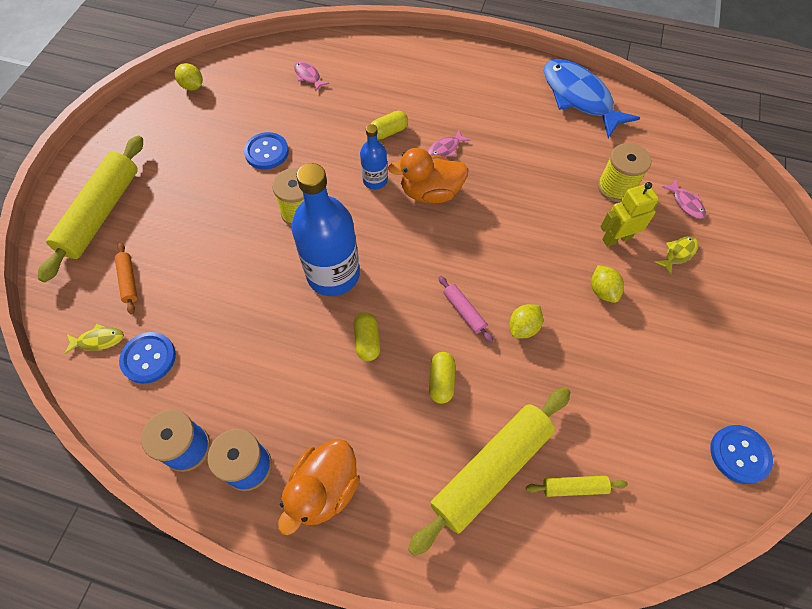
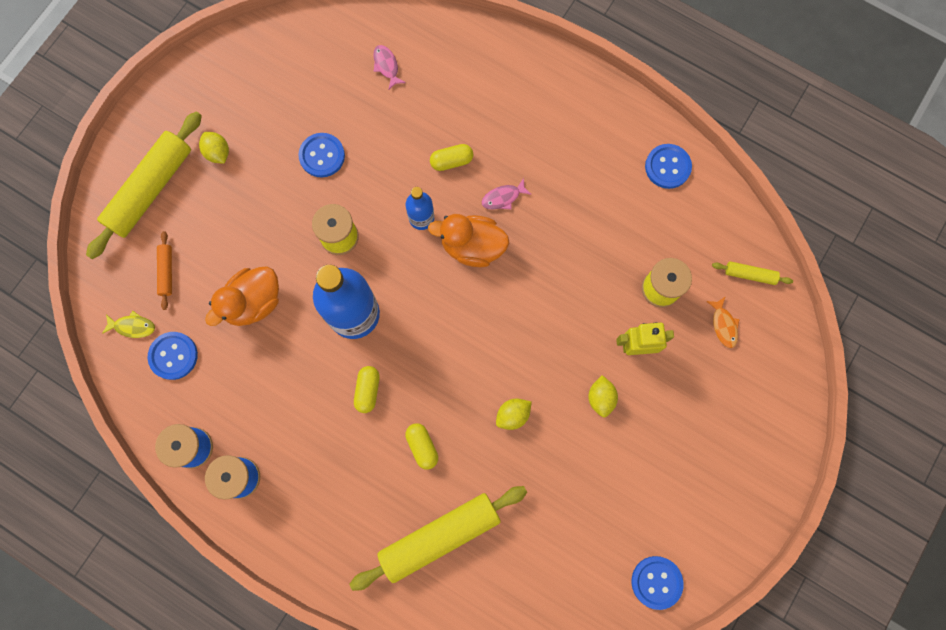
camera: 15 degrees right, 15 degrees up
yellow lemon [175,63,203,91] -> yellow lemon moved to [199,132,229,164]
orange duck [278,439,360,535] -> orange duck moved to [205,266,279,326]
yellow capsule [429,352,455,404] -> yellow capsule turned 45 degrees counterclockwise [405,423,438,470]
pink rolling pin [438,276,493,343] -> none
yellow rolling pin [526,476,628,497] -> yellow rolling pin moved to [712,261,793,285]
blue fish [544,59,640,138] -> blue button [645,144,692,189]
yellow fish [655,236,698,275] -> none
pink fish [662,179,706,219] -> orange fish [707,296,740,348]

